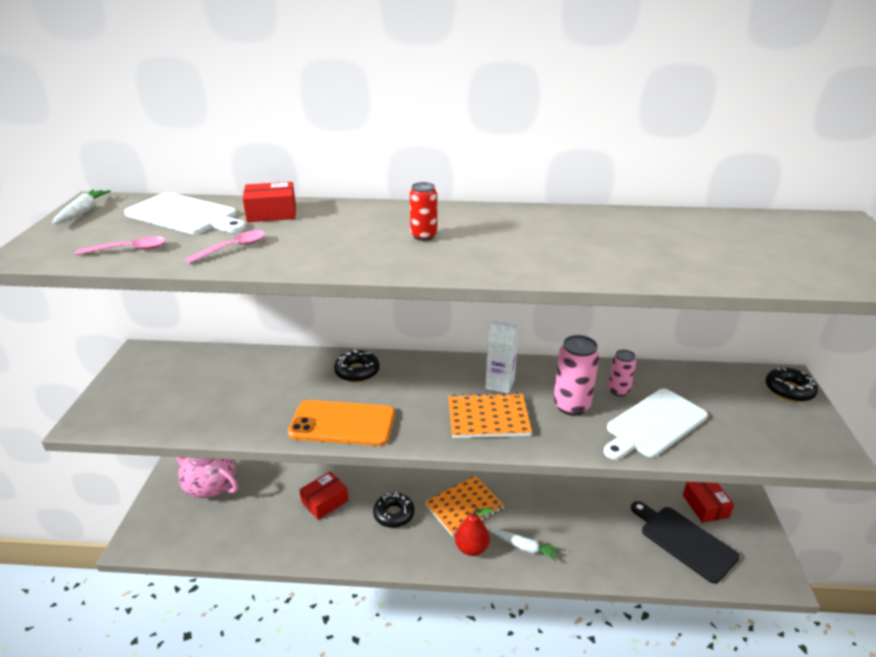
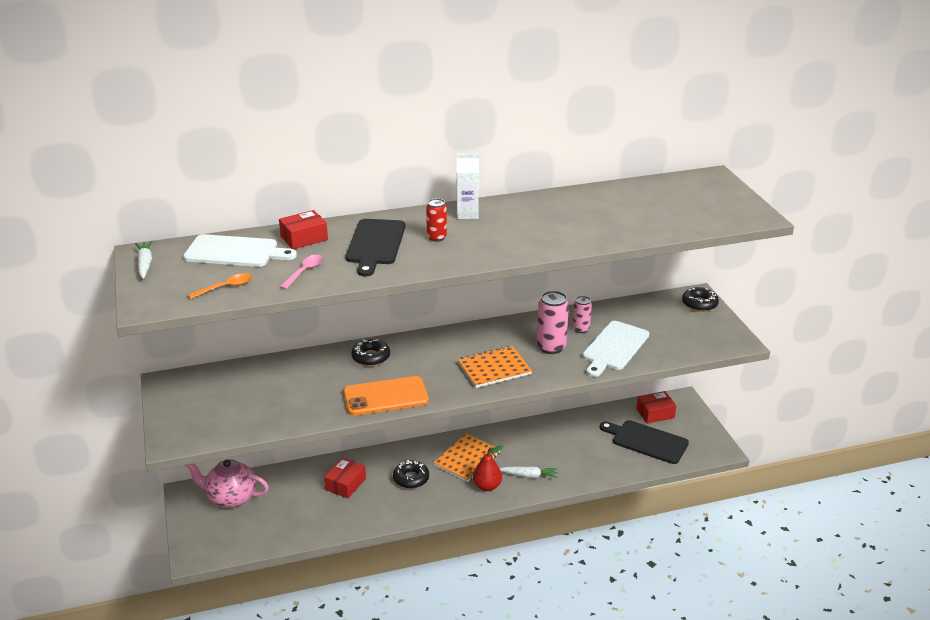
camera: 20 degrees left, 0 degrees up
pink spoon [75,236,166,255] -> orange spoon [188,273,252,299]
white carton [485,319,519,393] -> white carton moved to [457,154,479,219]
red box [683,482,734,523] -> red box turned 75 degrees counterclockwise [636,391,676,424]
none -> black cutting board [345,219,406,277]

